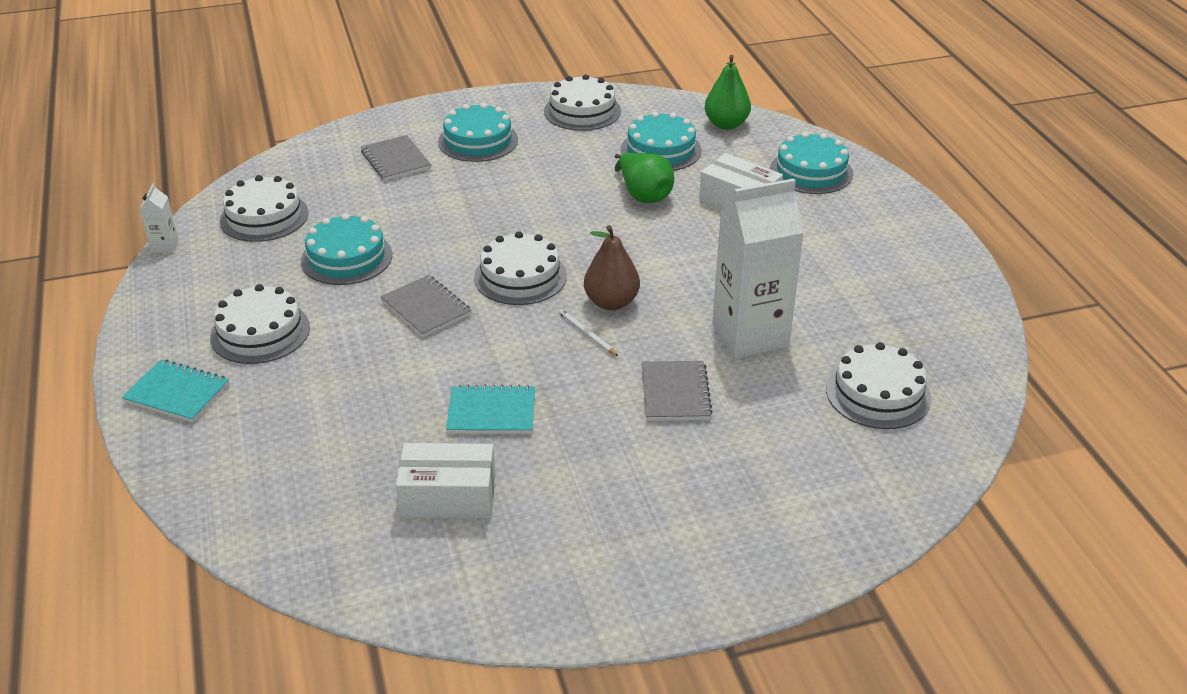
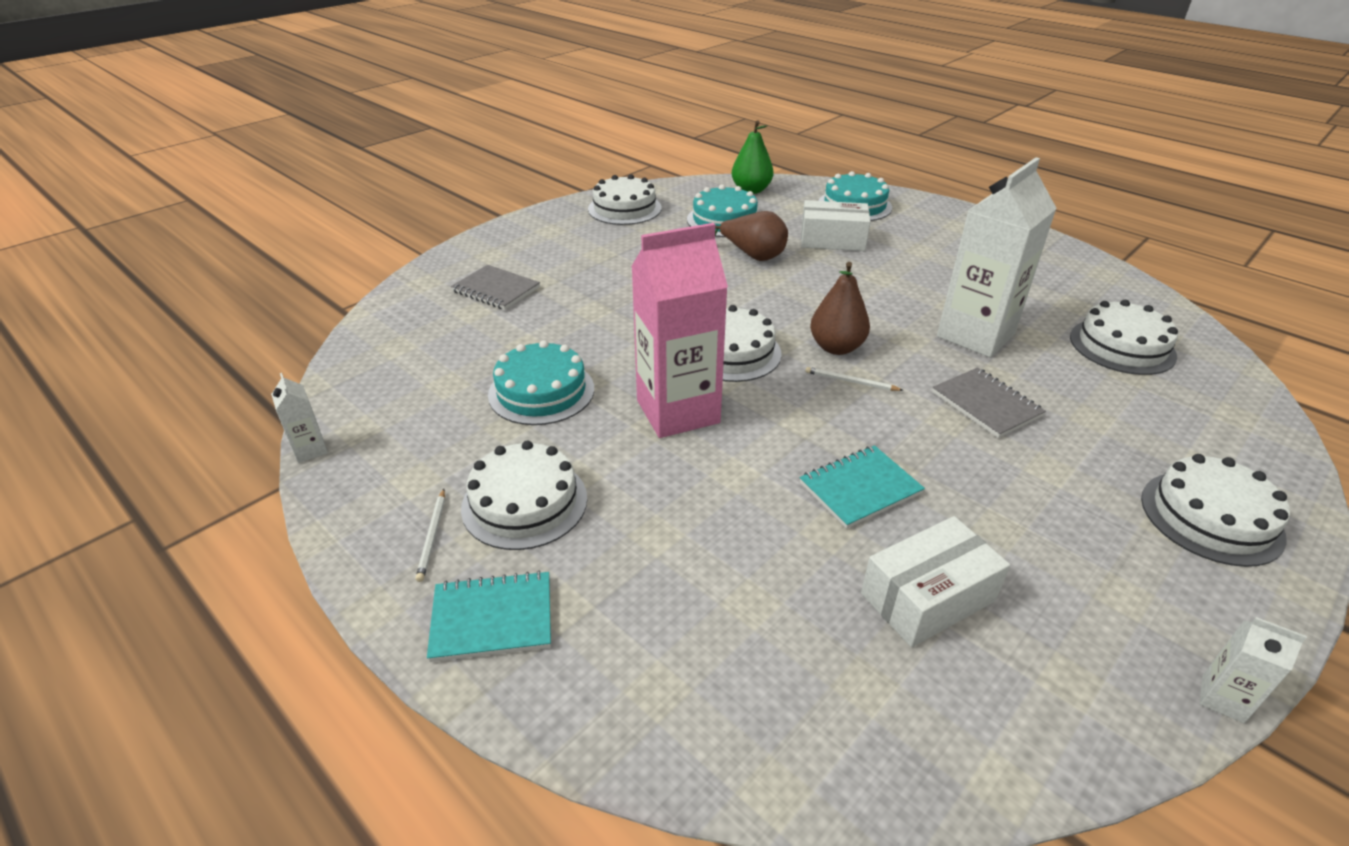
camera: 30 degrees left, 0 degrees up
white cake [219,175,308,242] -> white cake moved to [1141,454,1290,567]
grey notebook [380,275,472,337] -> pink carton [631,223,728,438]
turquoise cake [438,103,518,162] -> none
green pear [615,153,674,203] -> brown pear [715,211,788,261]
none -> white pencil [416,489,445,582]
none -> white carton [1200,617,1307,723]

